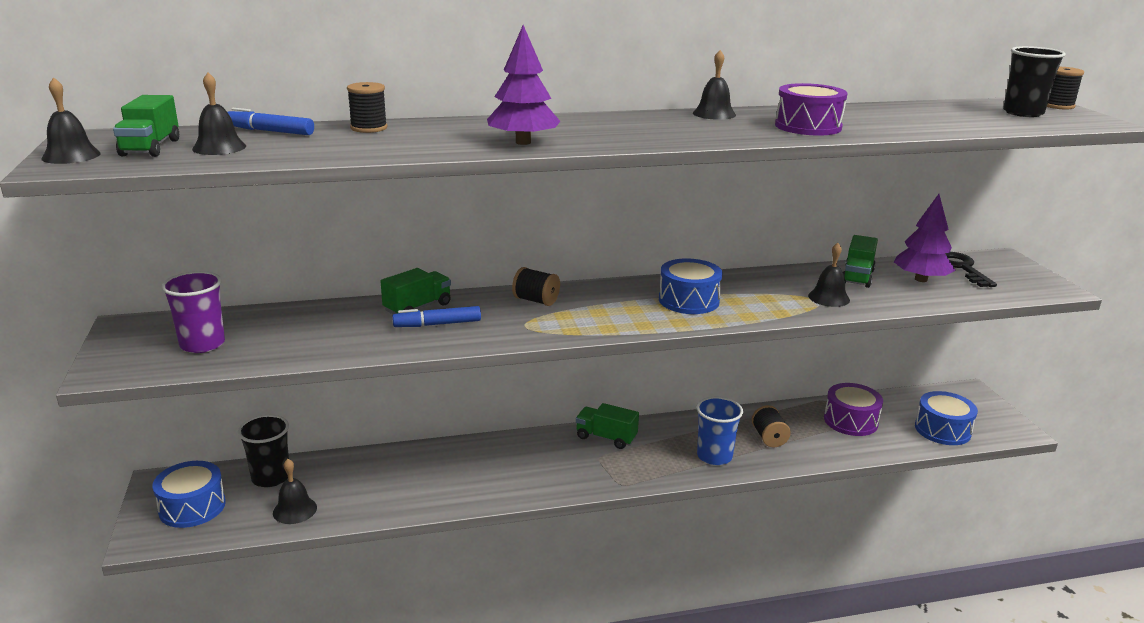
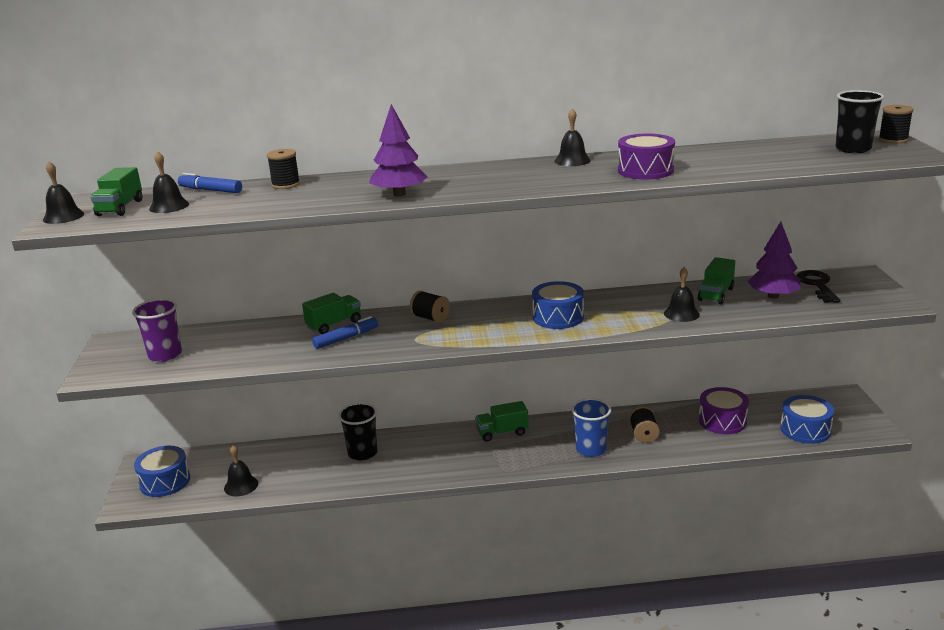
camera: 10 degrees right, 0 degrees up
black cup [238,415,289,487] -> black cup moved to [338,403,377,460]
blue marker [392,306,481,327] -> blue marker turned 150 degrees clockwise [312,316,378,349]
green truck [576,403,639,449] -> green truck turned 45 degrees counterclockwise [475,401,529,442]

